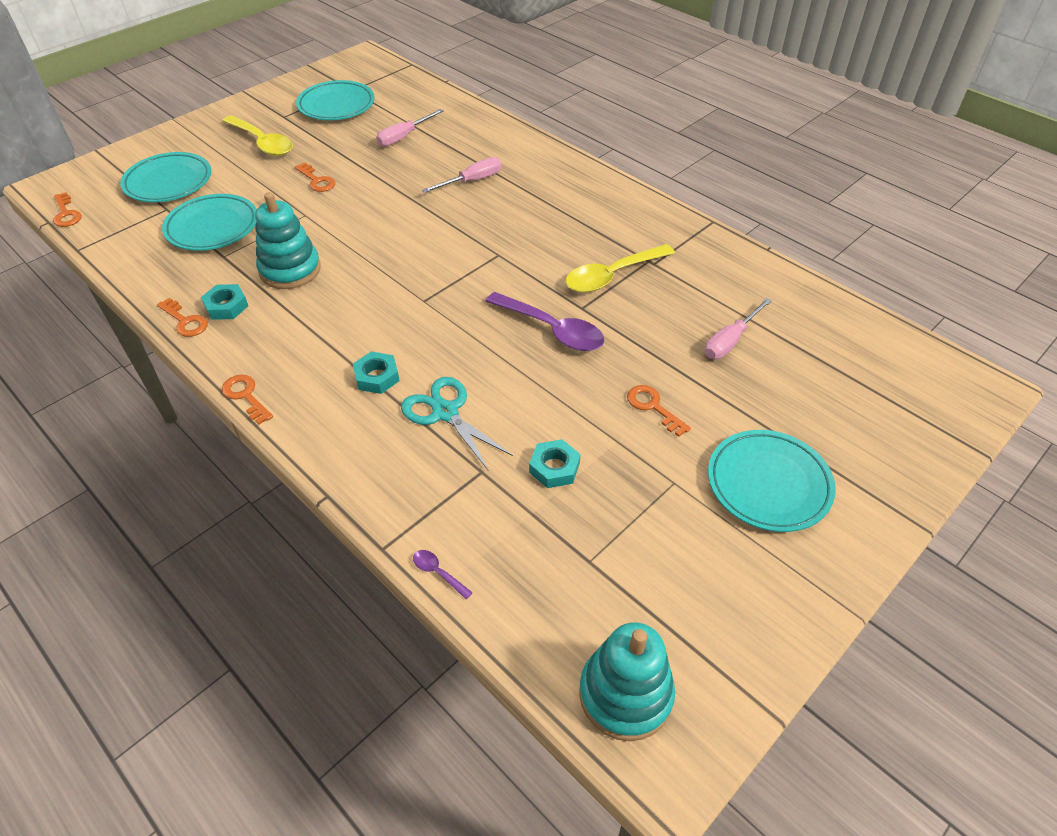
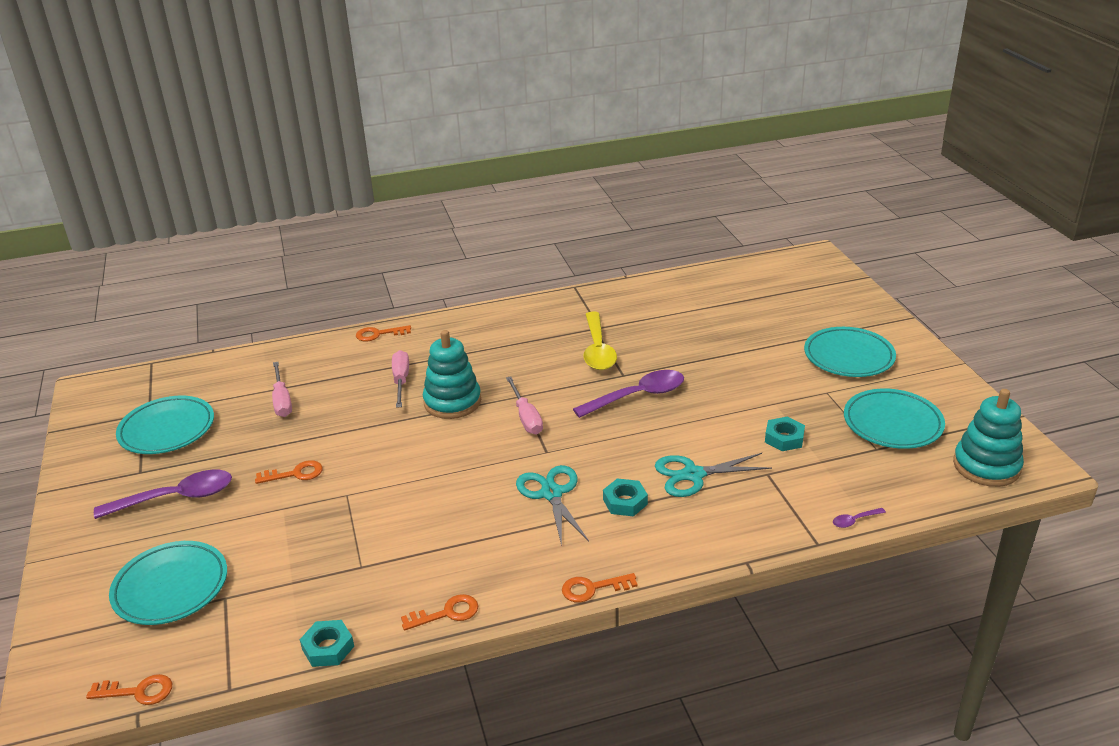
camera: 60 degrees left, 15 degrees down
turquoise plate [162,194,257,251] -> turquoise plate moved to [844,389,945,449]
turquoise nut [201,284,248,320] -> turquoise nut moved to [300,620,354,667]
yellow spoon [222,115,293,156] -> purple spoon [94,470,232,519]
turquoise stacking toy [255,192,321,289] -> turquoise stacking toy moved to [423,330,481,419]
orange key [627,385,691,437] -> orange key moved to [356,325,411,341]
pink screwdriver [705,298,772,359] -> pink screwdriver moved to [506,376,543,434]
none -> turquoise scissors [516,465,589,546]

